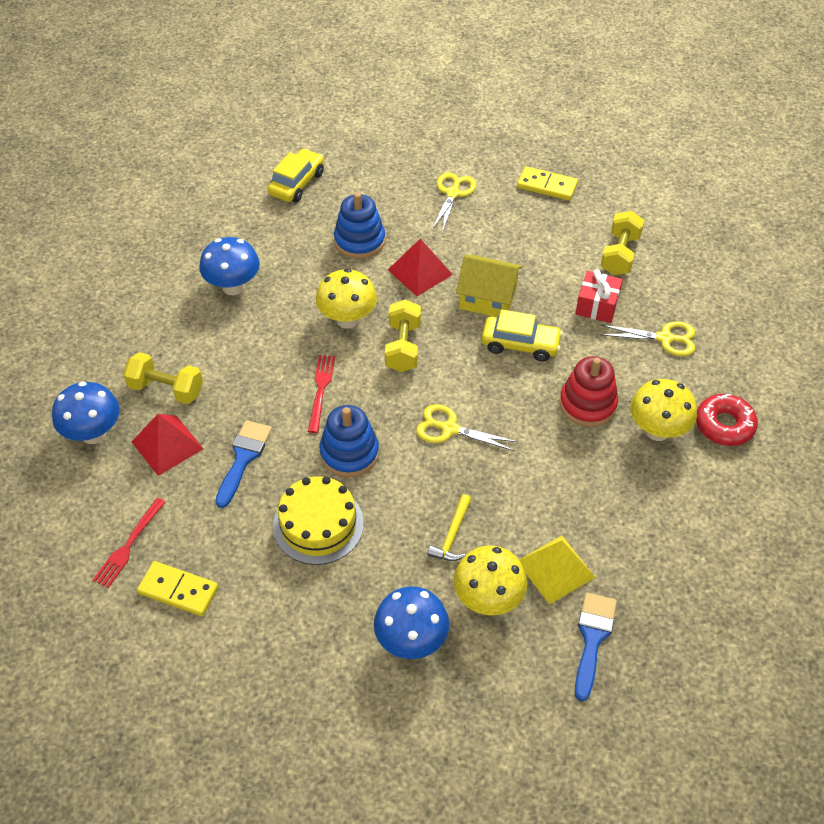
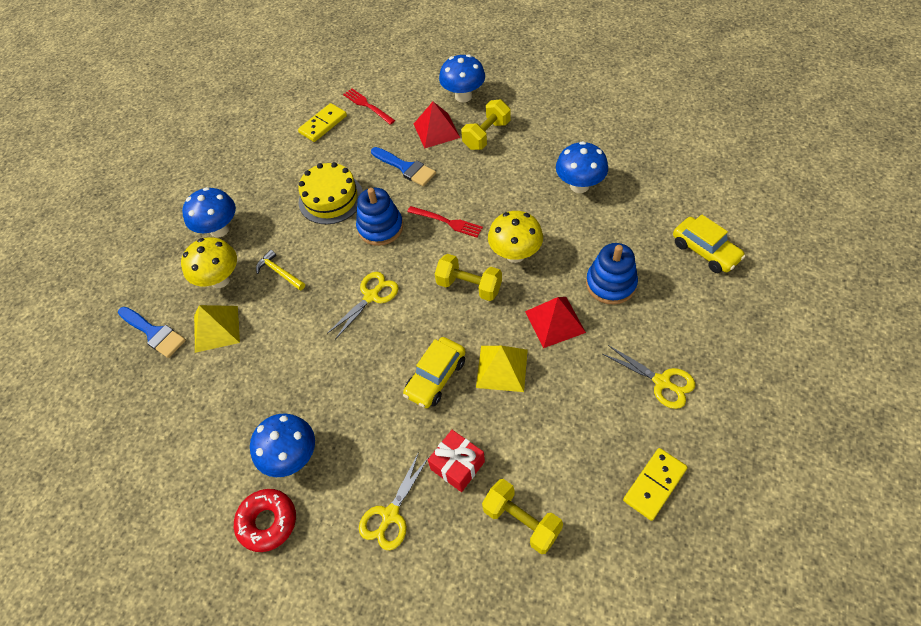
camera: 115 degrees right, 5 degrees up
yellow house [456,255,523,317] -> yellow pyramid [476,346,528,392]
red stacking toy [560,356,618,427] -> none
yellow mushroom [630,379,697,441] -> blue mushroom [250,413,315,477]

